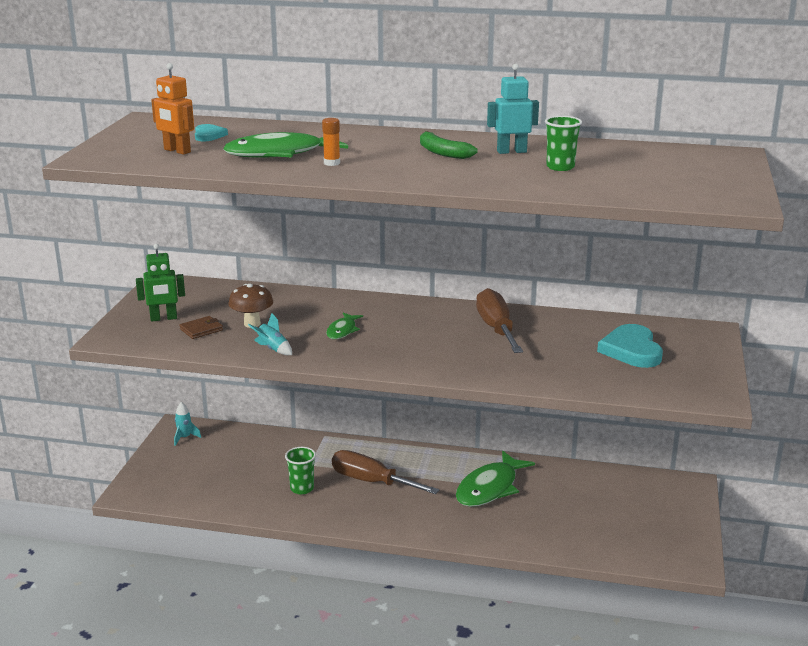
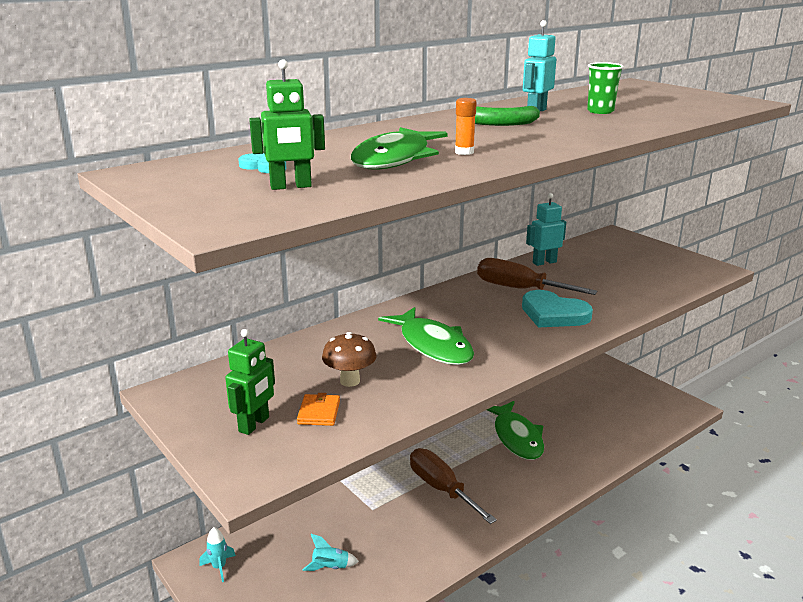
camera: 50 degrees left, 0 degrees up
orange robot [151,63,194,155] -> green robot [249,59,325,190]
brown wallet [179,316,223,339] -> orange wallet [297,393,340,426]
turquoise rocket [248,313,292,355] -> turquoise rocket moved to [303,534,359,571]
green cup [285,447,316,494] -> none
green fish [326,312,363,339] -> green fish [378,307,474,365], size x1.90
brown screwdriver [332,450,439,494] -> brown screwdriver turned 75 degrees clockwise [410,448,497,524]
turquoise heart [597,324,663,368] -> turquoise heart moved to [522,290,593,327]
none -> turquoise robot [526,193,566,266]

